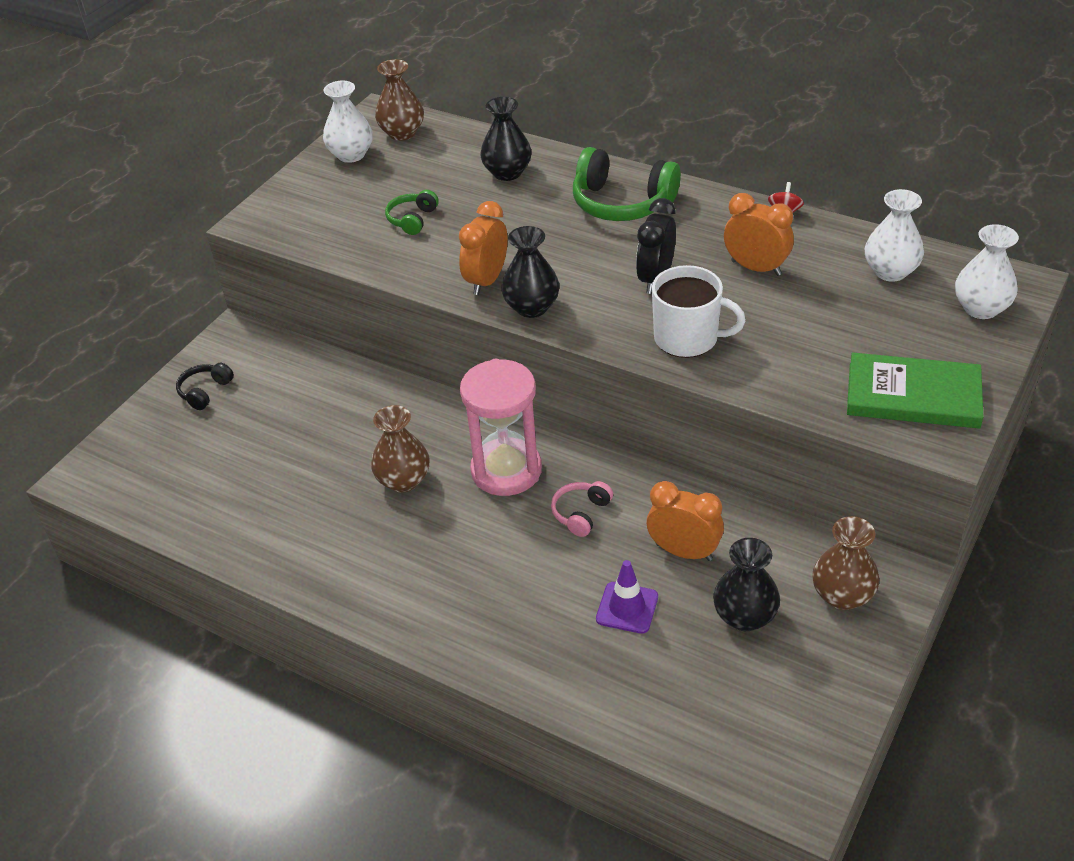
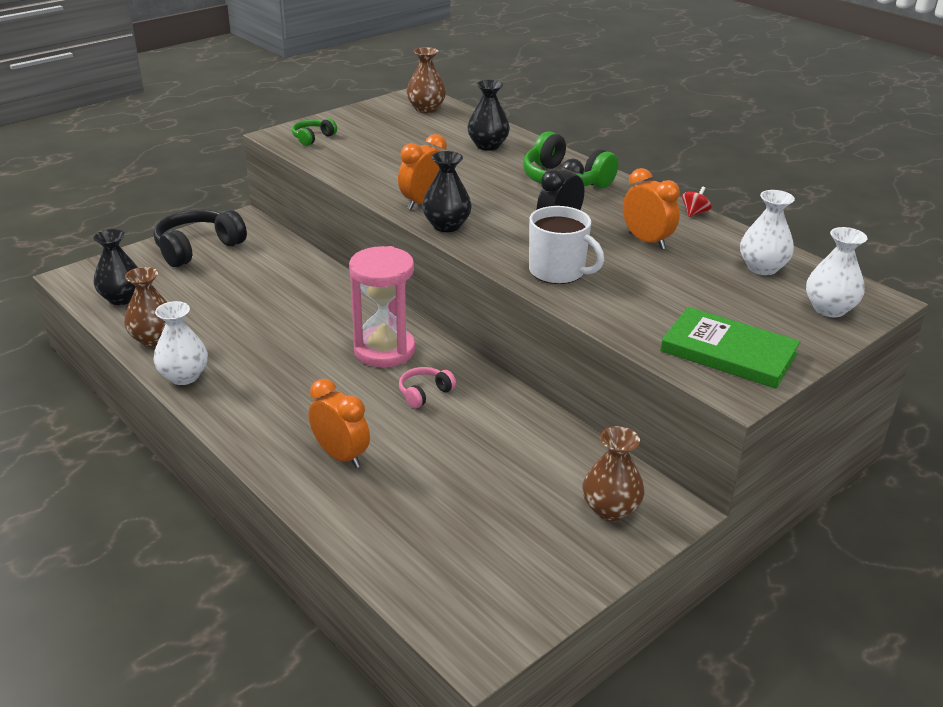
camera: 15 degrees right, 10 degrees down
black headphones [176,363,234,410] -> black headphones [153,209,247,267], size x1.95
white vase [323,81,373,163] -> white vase moved to [153,301,208,385]
brown vase [371,405,430,493] -> brown vase moved to [124,267,167,347]
green headphones [385,190,439,235] -> green headphones moved to [292,118,337,146]
purple traffic cone [596,560,658,634] -> none
orange clock [646,481,724,561] -> orange clock moved to [309,379,370,468]
black vase [713,538,780,631] -> black vase moved to [93,229,138,305]

